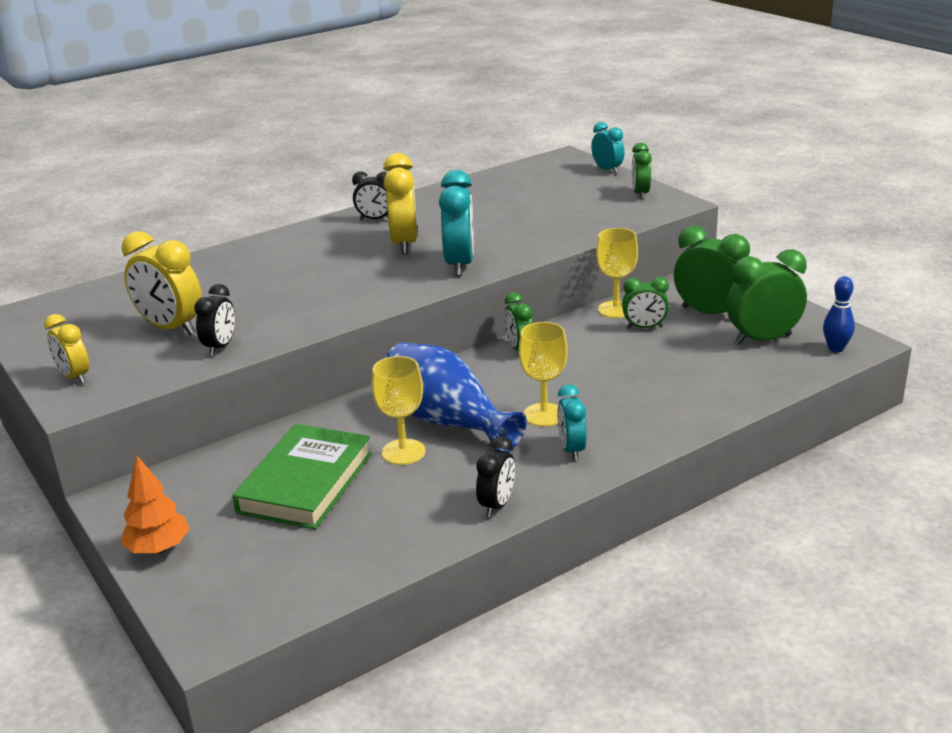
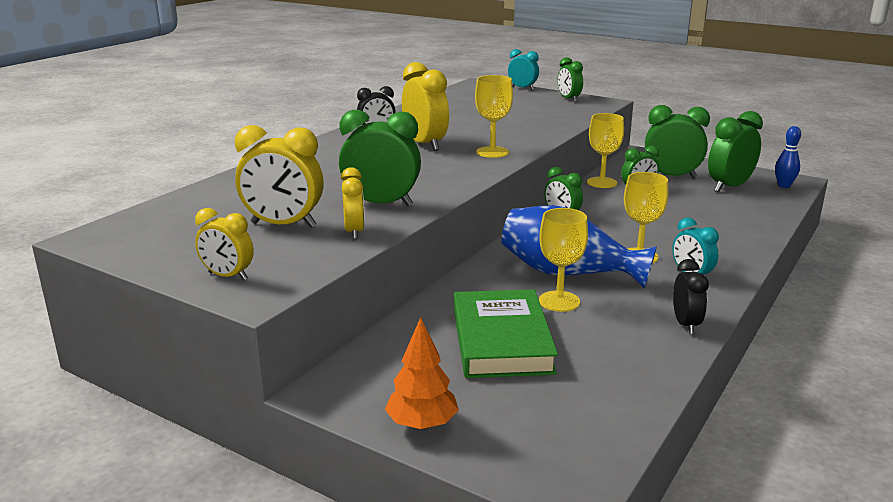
camera: 25 degrees left, 5 degrees down
black clock [194,284,235,356] -> yellow clock [341,167,365,239]
turquoise clock [439,170,474,276] -> yellow goblet [475,75,513,158]
none -> green clock [339,110,421,206]

